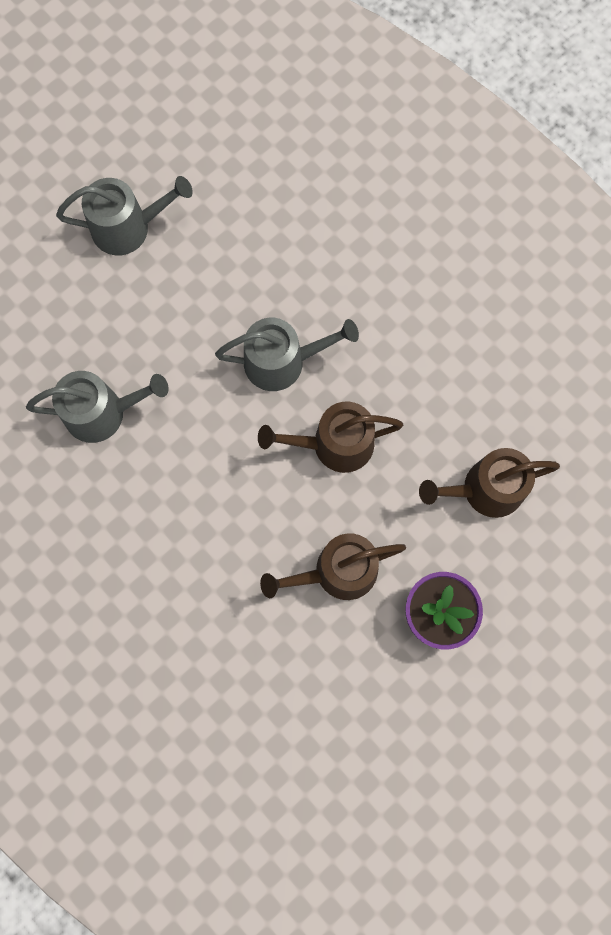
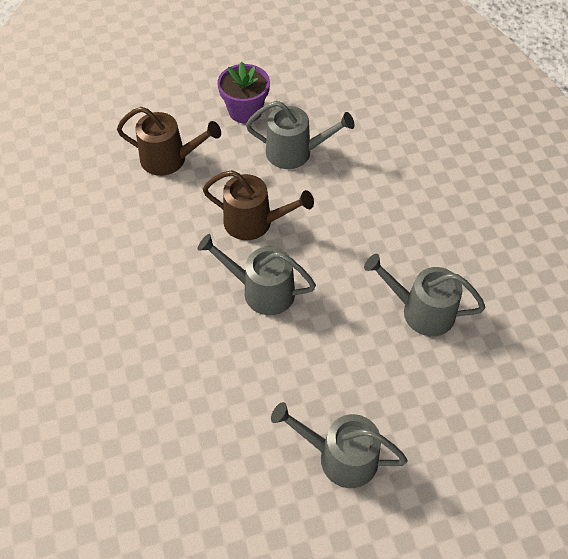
camera: 155 degrees left, 20 degrees down
brown watering can [260,533,406,600] -> grey watering can [246,101,355,169]

